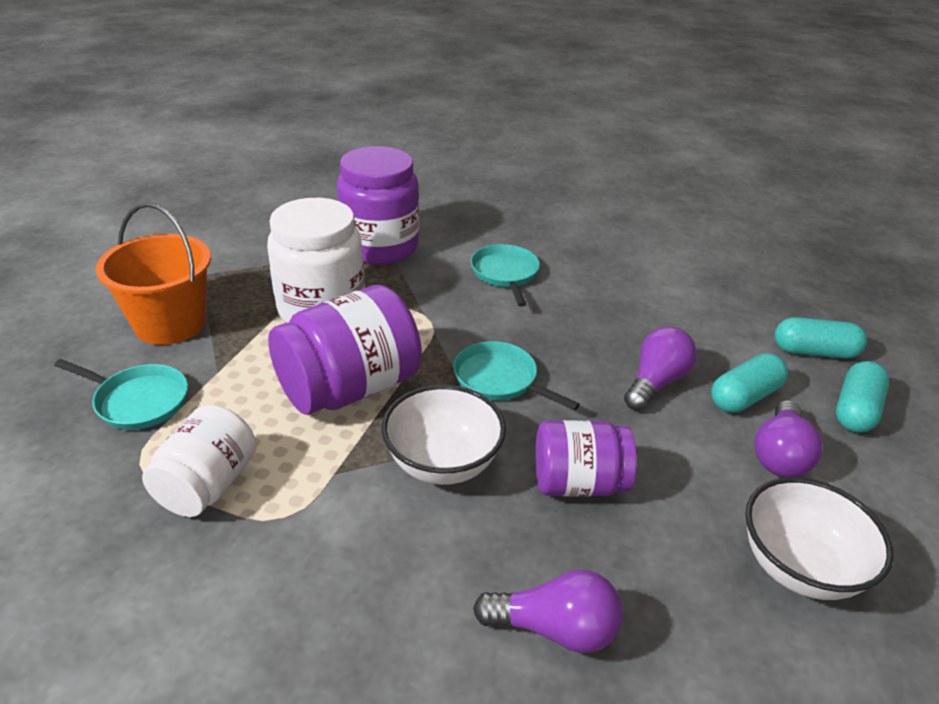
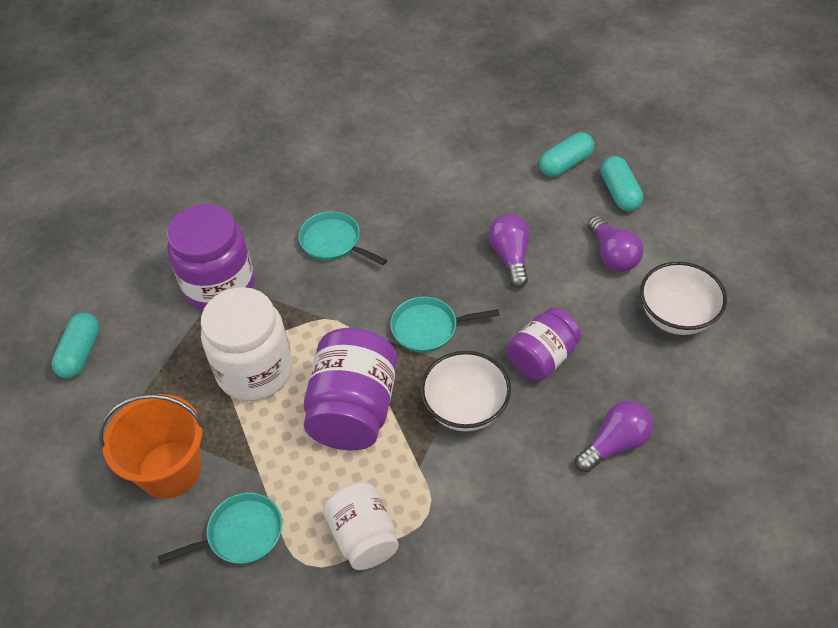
camera: 40 degrees left, 15 degrees up
turquoise capsule [711,353,788,413] -> turquoise capsule moved to [51,313,100,379]

